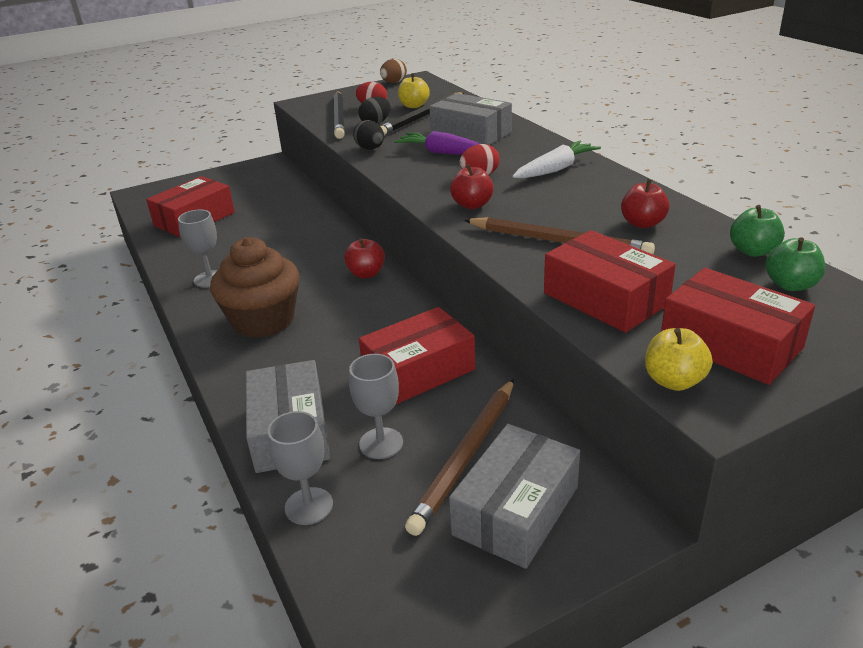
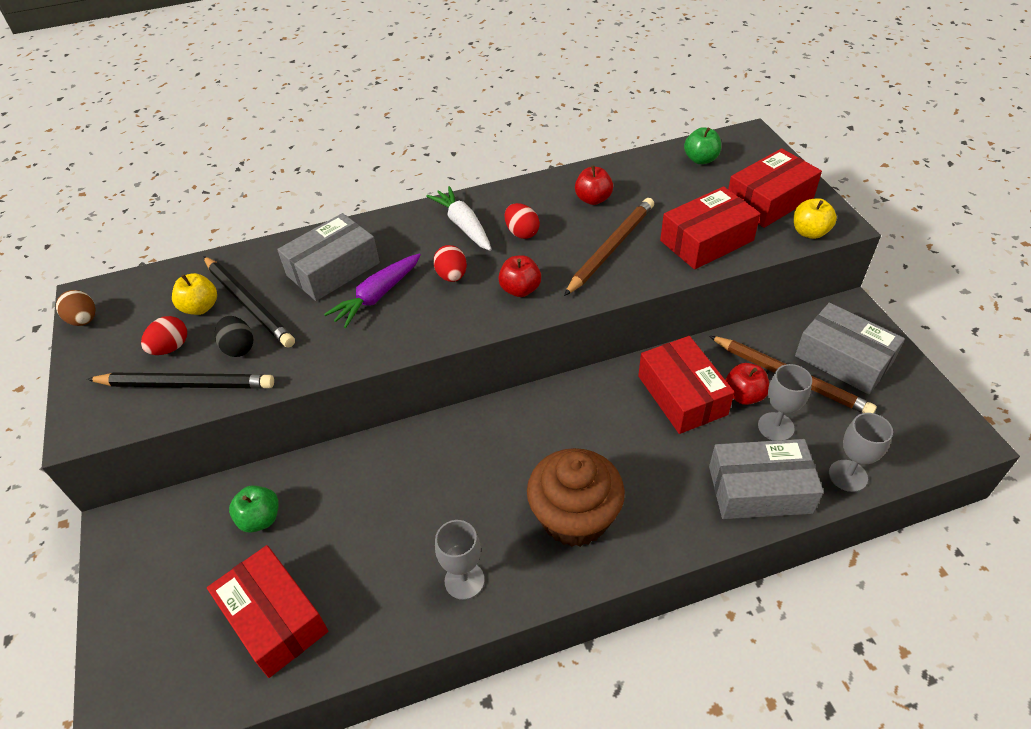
camera: 80 degrees left, 15 degrees up
red apple [344,238,385,278] -> red apple moved to [725,363,769,405]
black egg [353,120,384,150] -> none
green apple [730,205,785,257] -> green apple moved to [229,485,279,533]
none -> red egg [505,203,540,239]

